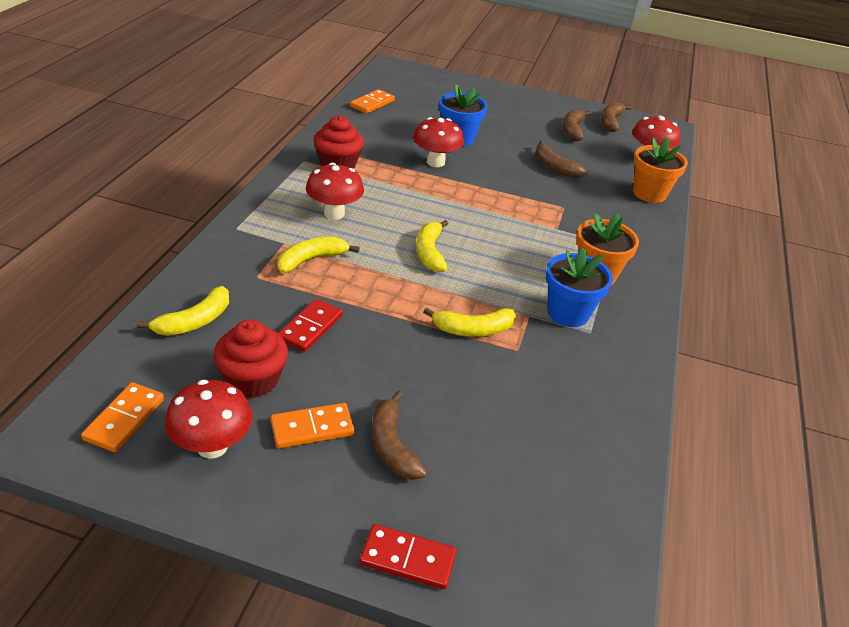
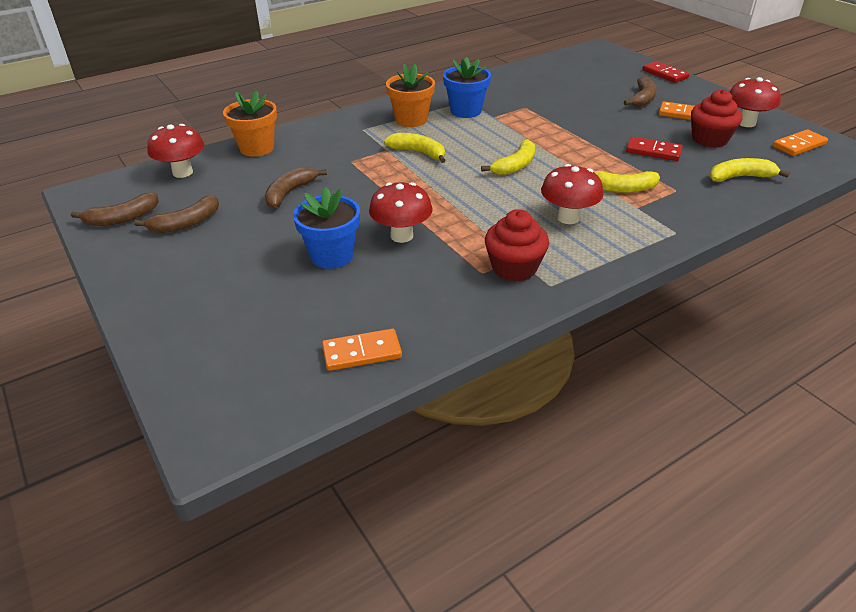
camera: 135 degrees left, 0 degrees up
red domino [278,299,343,352] -> red domino turned 45 degrees clockwise [626,137,683,161]
yellow banana [423,307,516,336] -> yellow banana moved to [384,133,446,163]
brown banana [535,140,588,178] -> brown banana turned 150 degrees counterclockwise [265,167,327,208]

